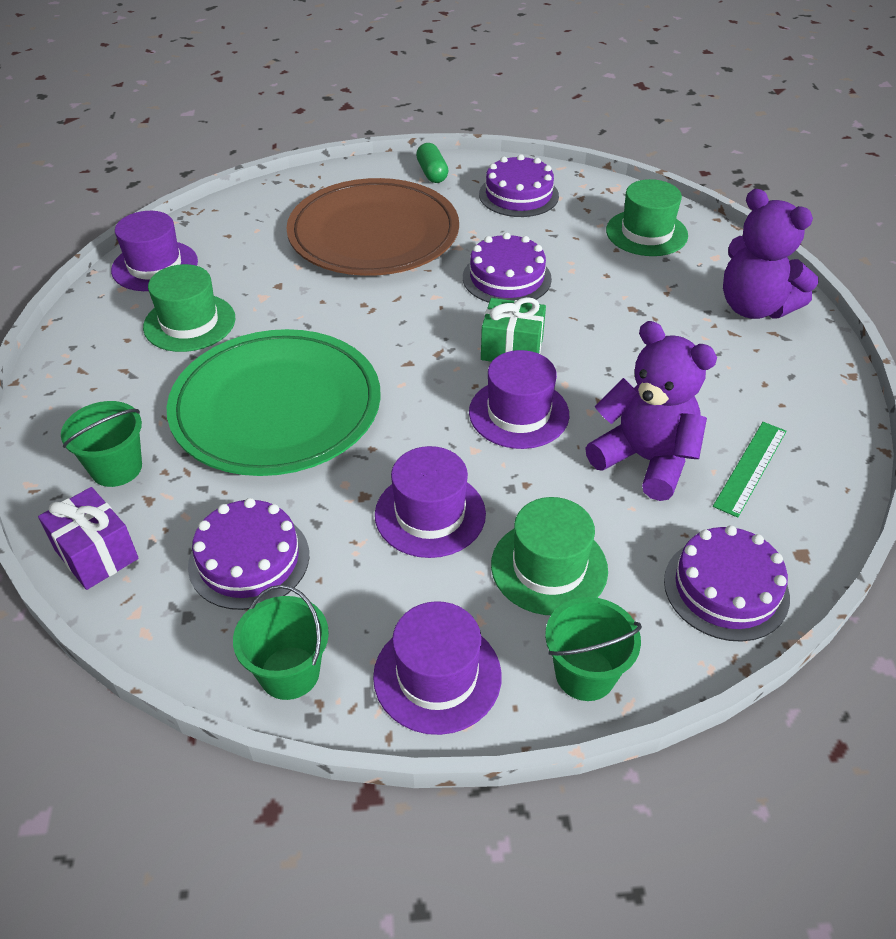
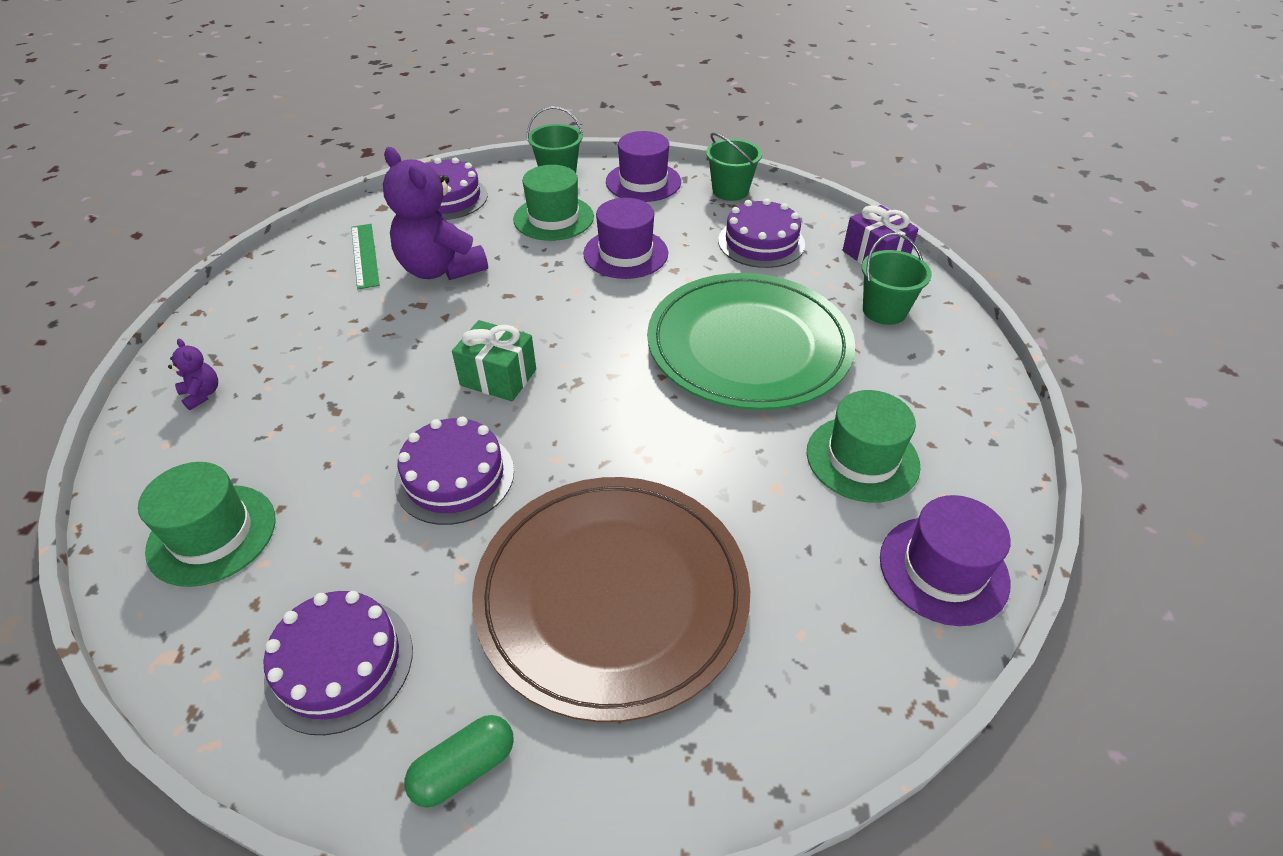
camera: 170 degrees left, 0 degrees up
green capsule [416,143,448,183] -> green capsule turned 60 degrees clockwise [405,715,514,808]
purple hat [469,350,569,449] -> none
green ruler [713,422,787,518] -> green ruler turned 60 degrees counterclockwise [351,224,380,289]
purple teddy bear [723,189,818,319] -> purple teddy bear [168,339,218,410], size x0.42

